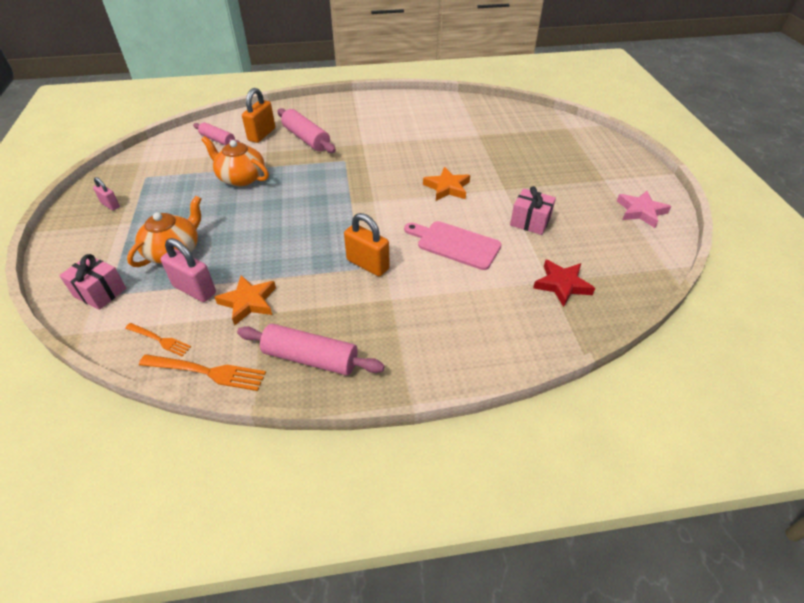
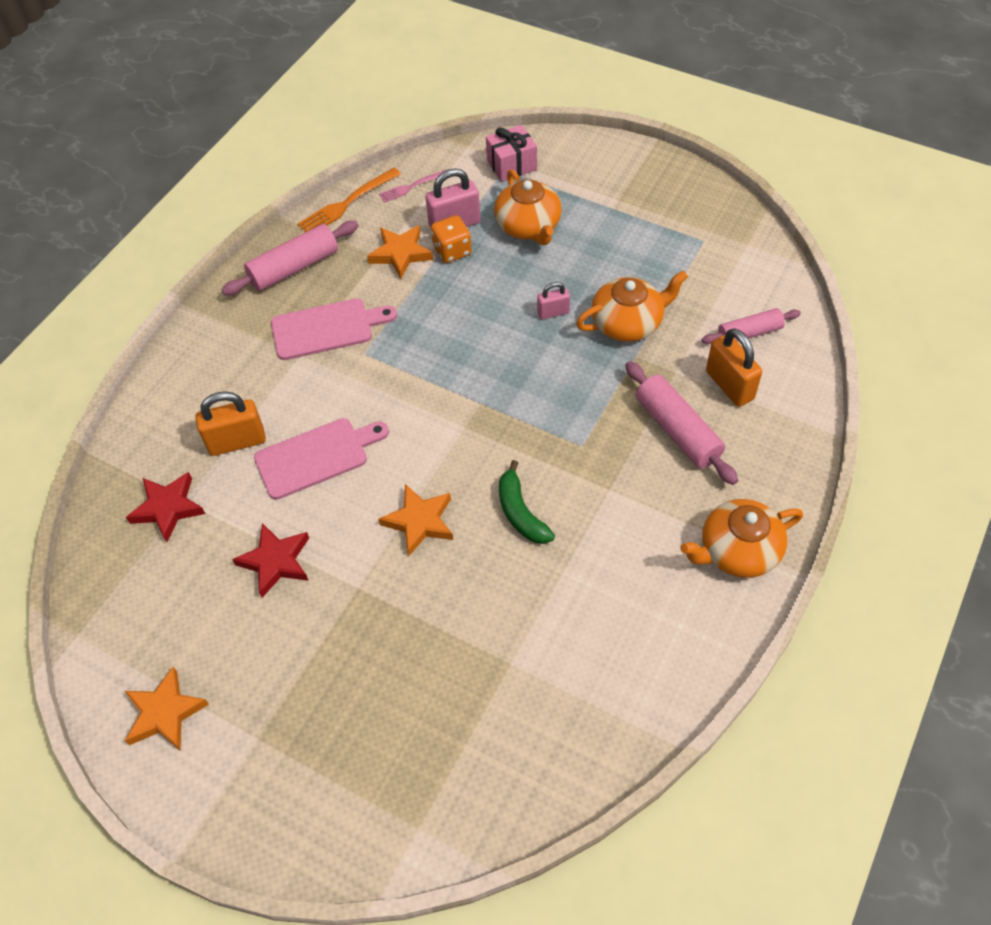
camera: 130 degrees right, 10 degrees up
pink padlock [93,177,120,211] -> pink padlock moved to [537,282,570,319]
orange fork [125,323,191,357] -> pink fork [379,170,446,203]
pink rolling pin [277,108,336,153] -> pink rolling pin turned 60 degrees clockwise [625,361,738,485]
orange padlock [344,213,390,276] -> orange padlock moved to [195,391,266,456]
pink gift [510,186,556,235] -> red star [232,523,309,598]
pink star [617,191,671,228] -> orange star [125,667,209,750]
none -> pink cutting board [271,298,397,360]
none -> orange dice [431,215,472,263]
none -> green banana [499,460,555,544]
none -> orange teapot [681,499,803,578]

